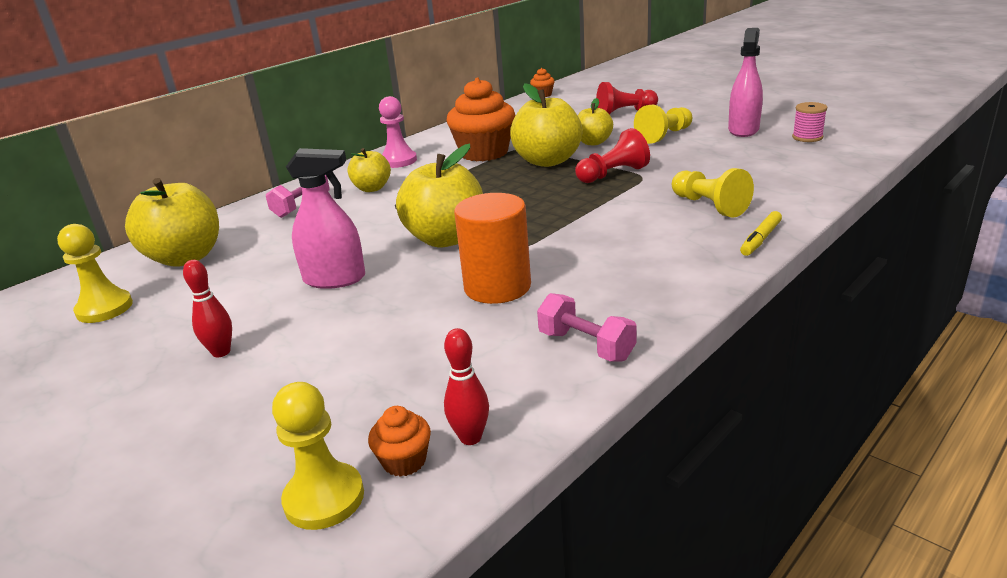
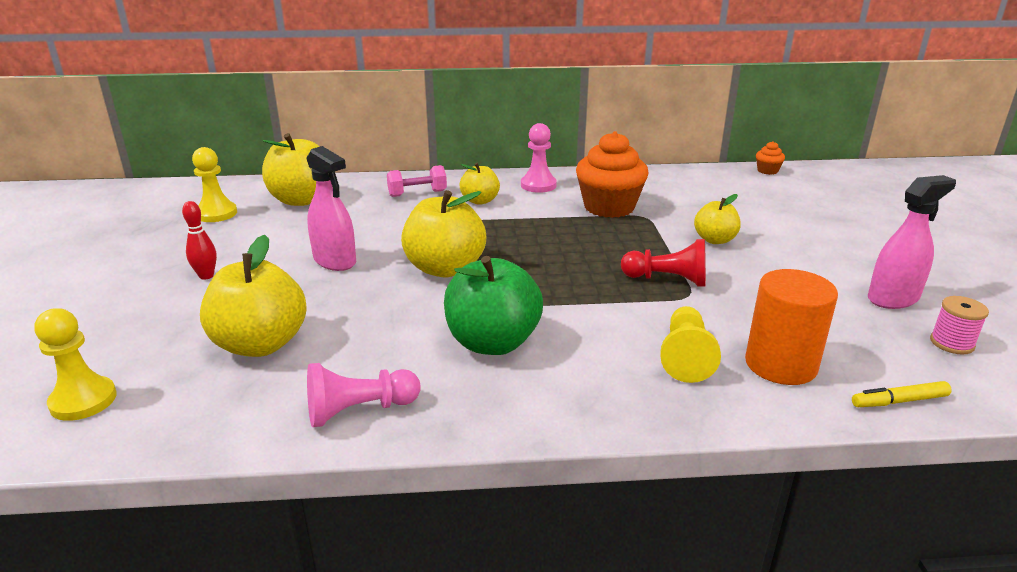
camera: 40 degrees right, 0 degrees up
orange cupcake [368,406,431,477] -> none
red bowling pin [444,328,489,445] -> none
orange cylinder [454,193,531,304] -> orange cylinder moved to [745,269,838,385]
yellow apple [510,83,582,167] -> yellow apple moved to [200,235,307,357]
pink dumbbell [537,293,637,361] -> pink pawn [307,363,421,427]
red pawn [596,82,658,115] -> none
yellow pawn [634,105,692,144] -> none
yellow marker [740,211,782,256] -> yellow marker moved to [852,381,952,407]
none -> green apple [444,256,543,355]

